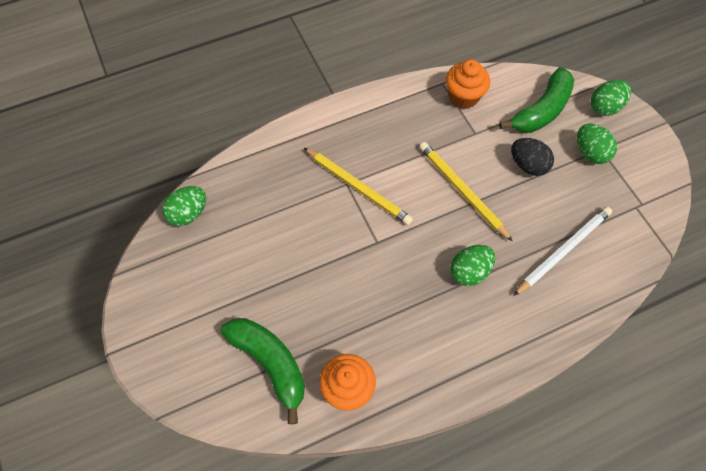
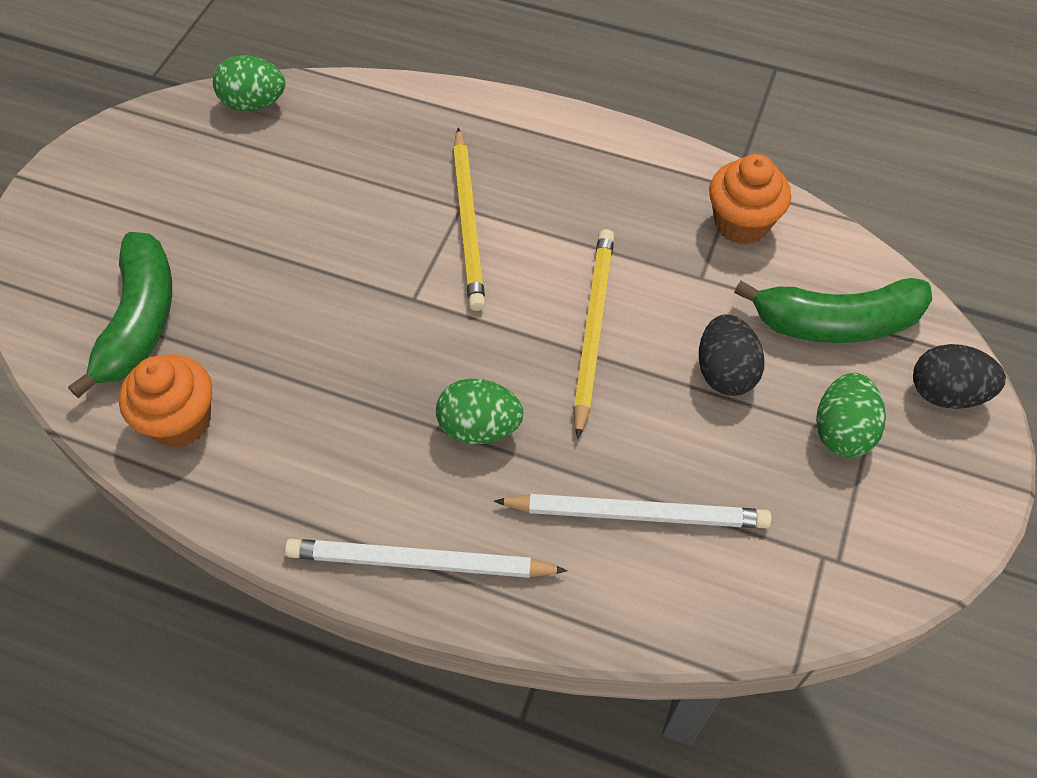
camera: 45 degrees right, 5 degrees down
green egg [591,80,631,116] -> black egg [913,344,1006,409]
none -> white pencil [285,539,568,578]

